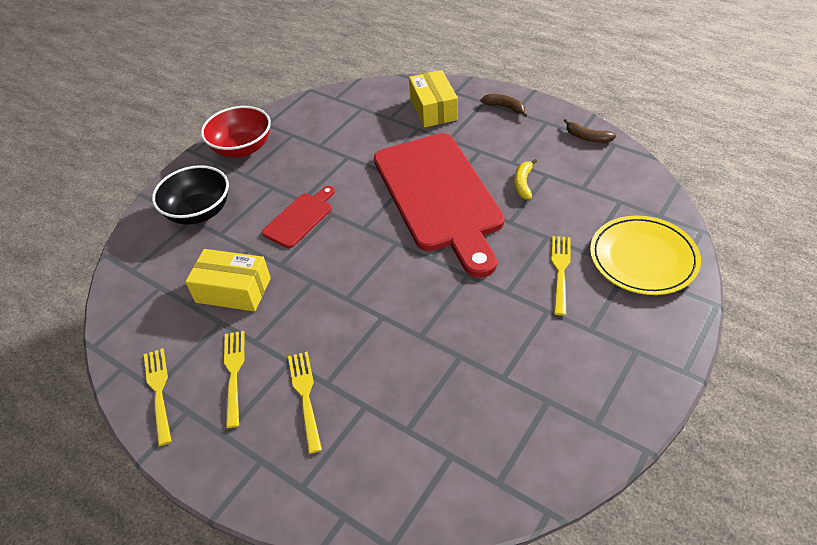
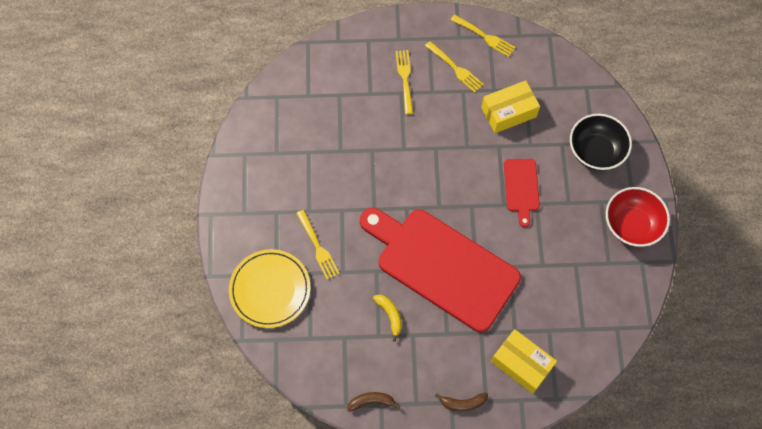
camera: 140 degrees right, 20 degrees up
yellow fork [288,351,322,454] -> yellow fork turned 135 degrees counterclockwise [396,50,413,114]

